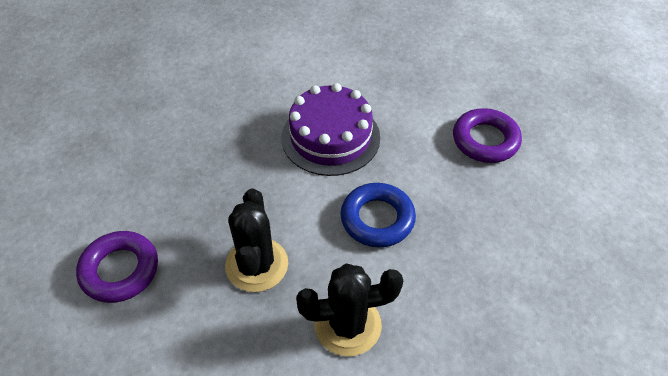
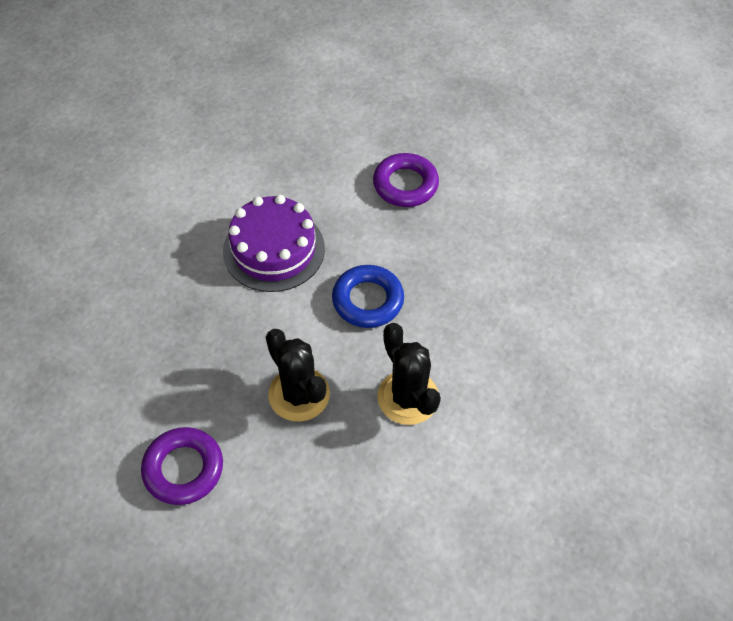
camera: 35 degrees left, 5 degrees up
black cactus [296,263,403,356] -> black cactus turned 75 degrees counterclockwise [377,323,441,425]

